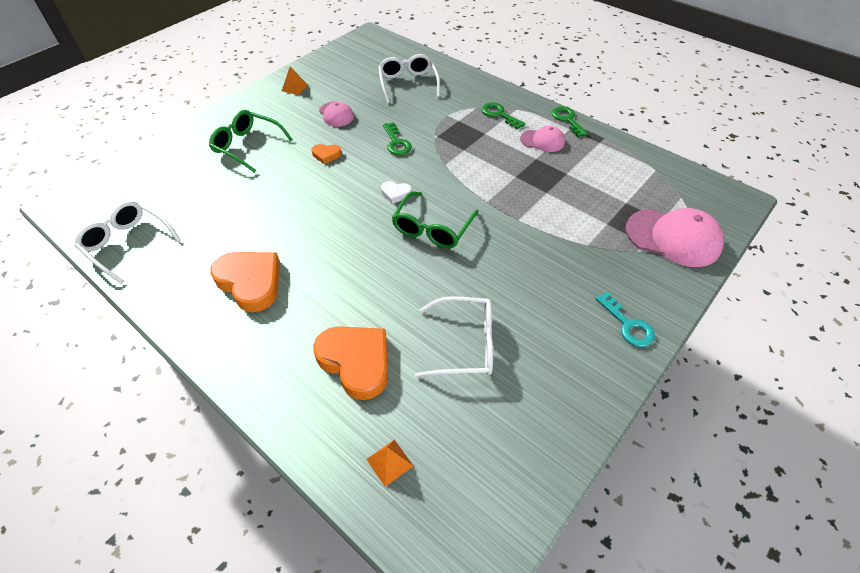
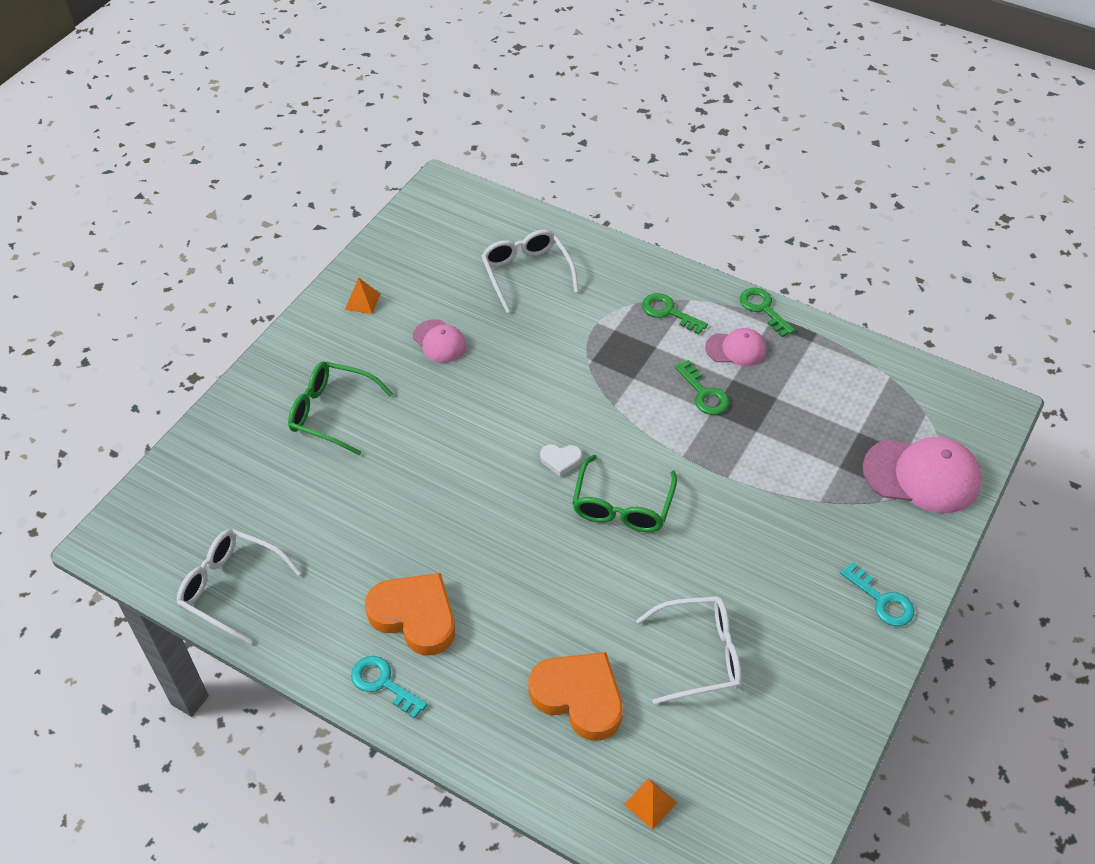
camera: 10 degrees left, 0 degrees up
orange heart [312,144,341,164] -> none
green key [383,122,412,155] -> green key moved to [675,360,729,415]
none -> turquoise key [351,656,428,719]

